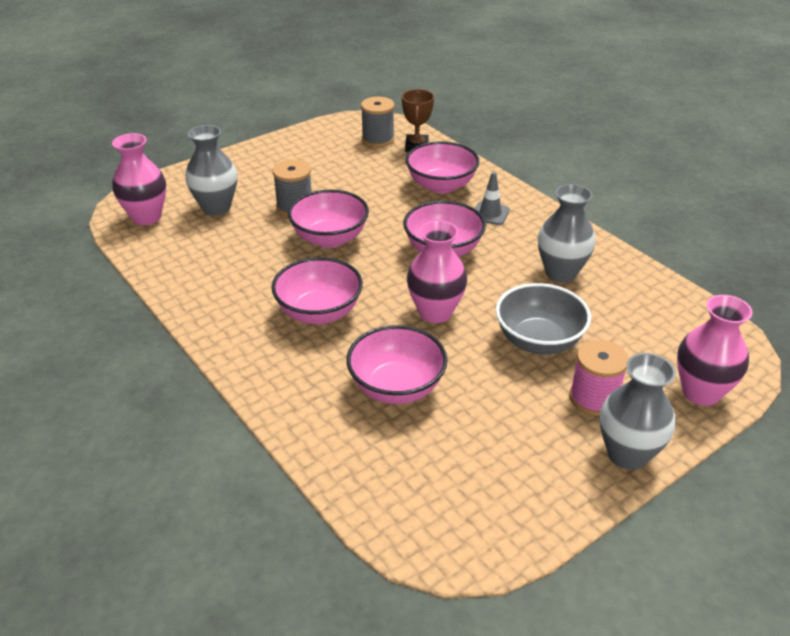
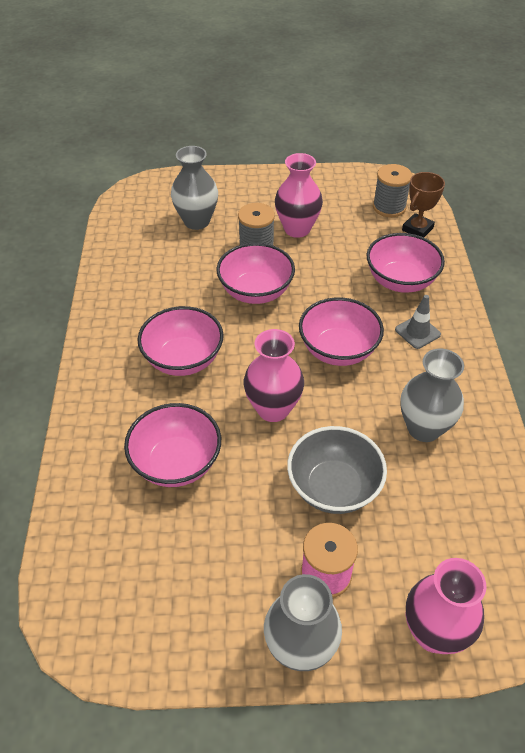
camera: 35 degrees right, 10 degrees up
pink vase [112,133,166,225] -> pink vase moved to [275,153,323,238]

